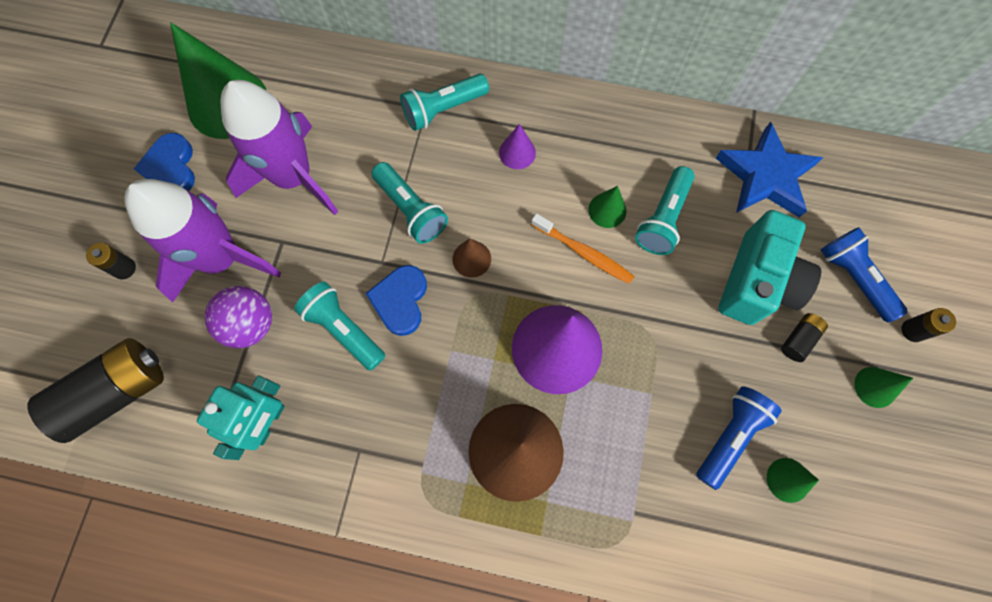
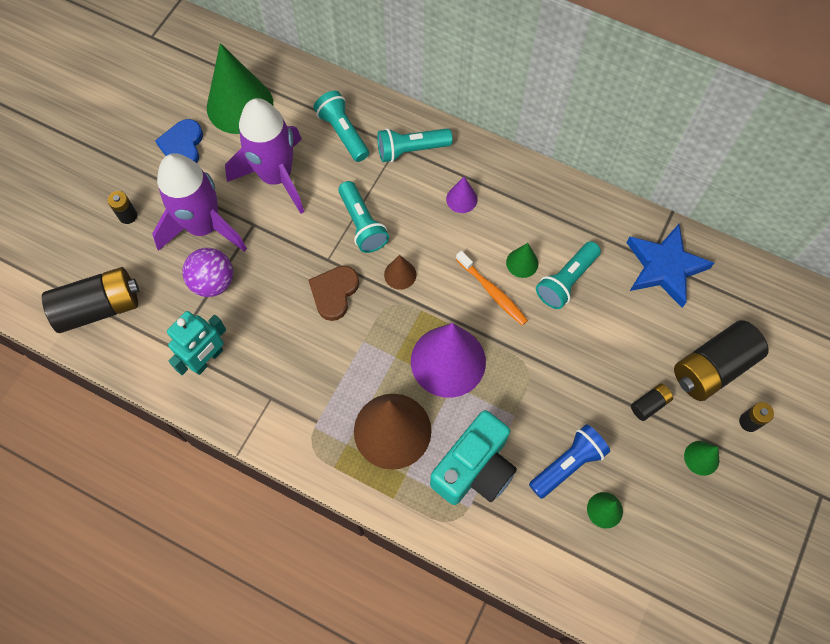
camera: 15 degrees right, 5 degrees down
turquoise flashlight [294,282,385,371] -> turquoise flashlight moved to [313,91,369,162]
blue heart [365,265,427,336] -> brown heart [308,266,359,321]
turquoise camera [718,210,821,325] -> turquoise camera moved to [430,410,517,505]
blue flashlight [821,227,907,322] -> black battery [674,320,769,401]

